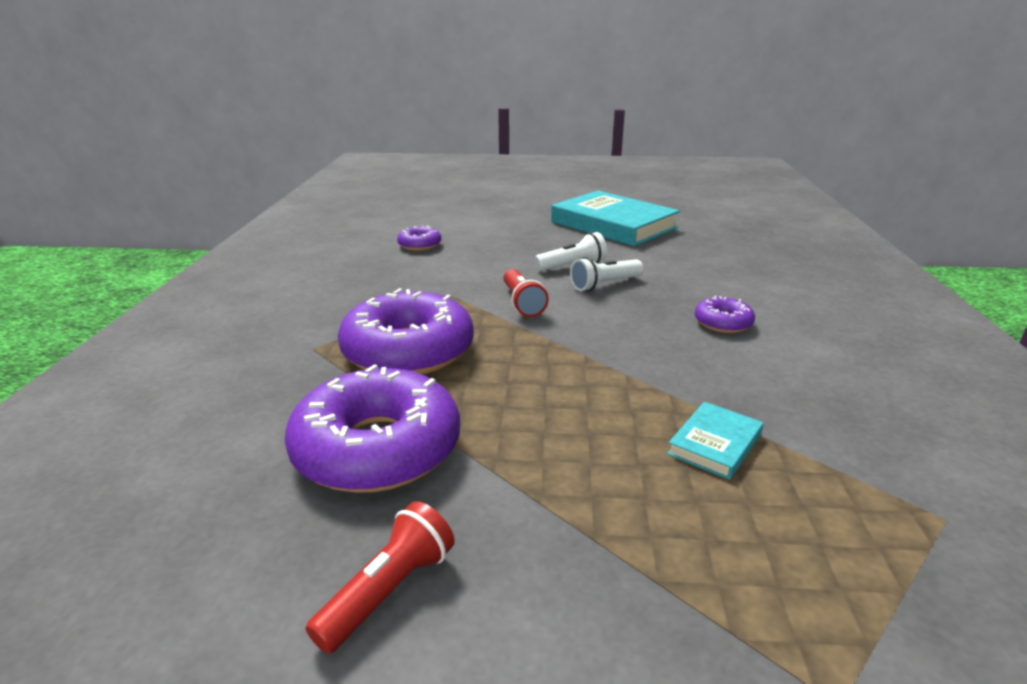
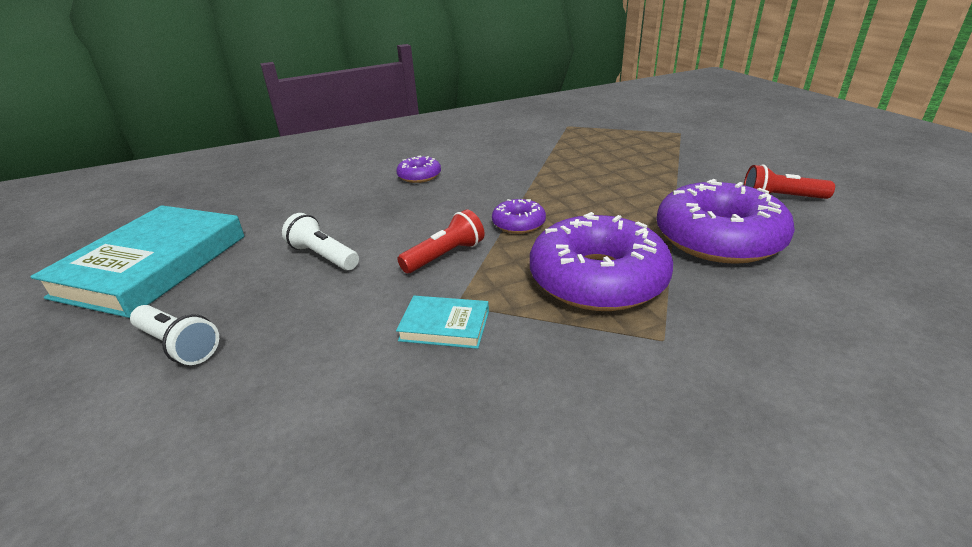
camera: 115 degrees left, 5 degrees up
purple donut [397,226,441,251] -> purple donut moved to [492,199,546,234]
white flashlight [570,257,644,291] -> white flashlight moved to [130,305,219,365]
turquoise book [667,402,763,480] -> turquoise book moved to [396,296,489,349]

